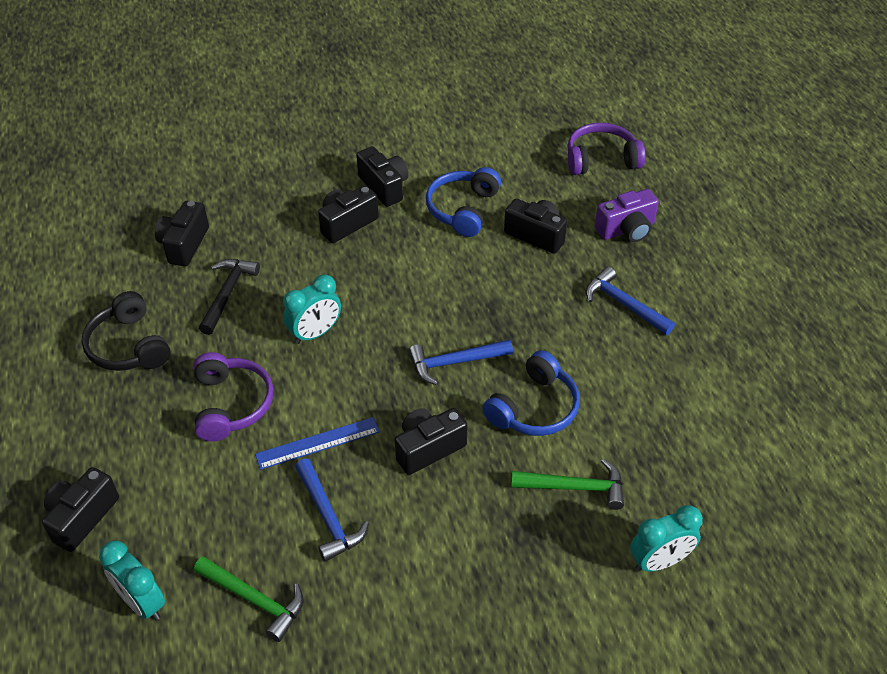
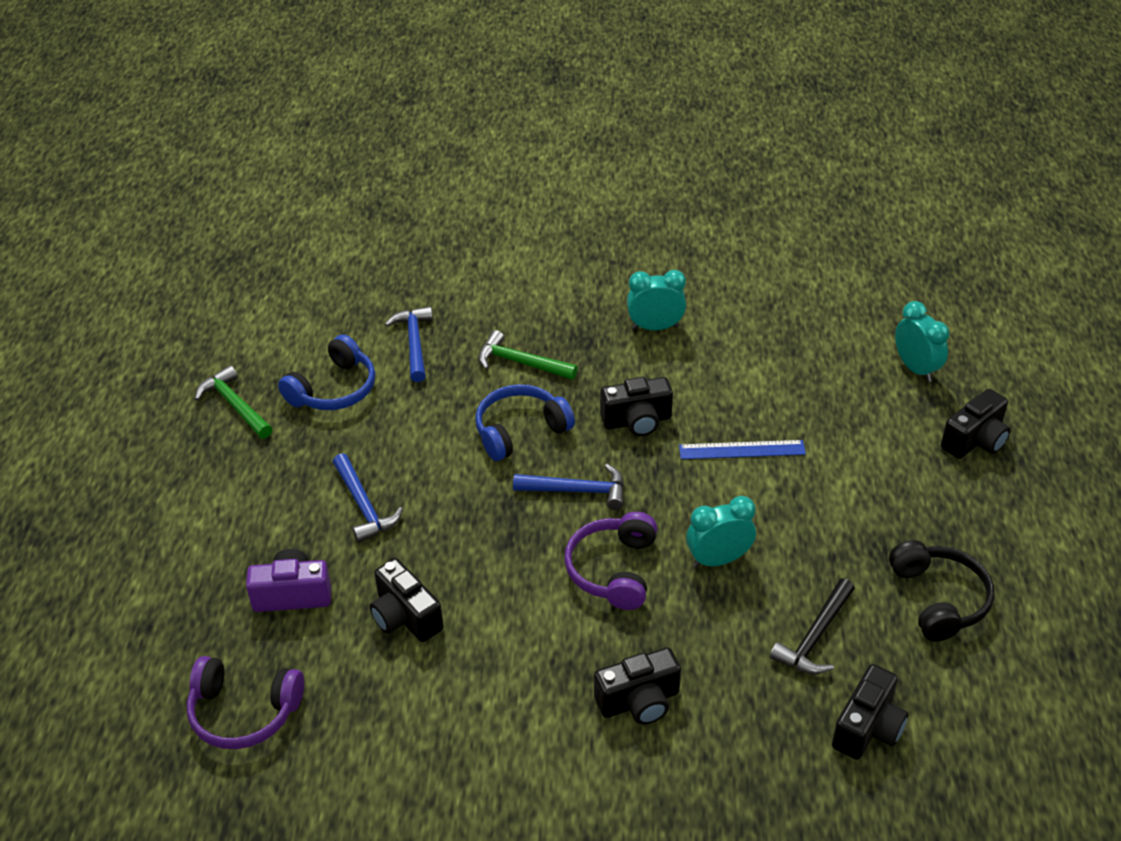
camera: 160 degrees left, 5 degrees down
purple headphones [194,352,274,442] -> purple headphones moved to [564,512,657,610]
green hammer [194,556,304,642] -> green hammer moved to [195,365,273,439]
blue hammer [295,459,369,562] -> blue hammer moved to [385,306,433,382]
black camera [356,146,408,207] -> none
blue headphones [426,167,501,237] -> blue headphones moved to [278,334,375,410]
turquoise clock [630,505,703,572] -> turquoise clock moved to [627,270,686,330]

